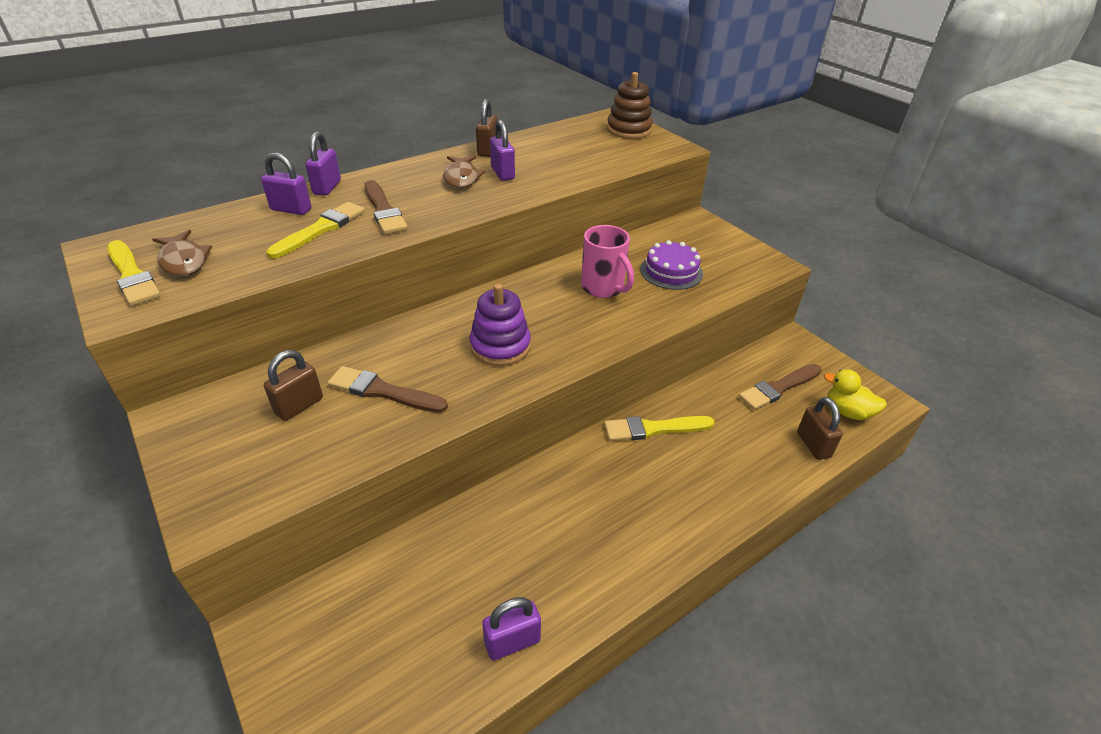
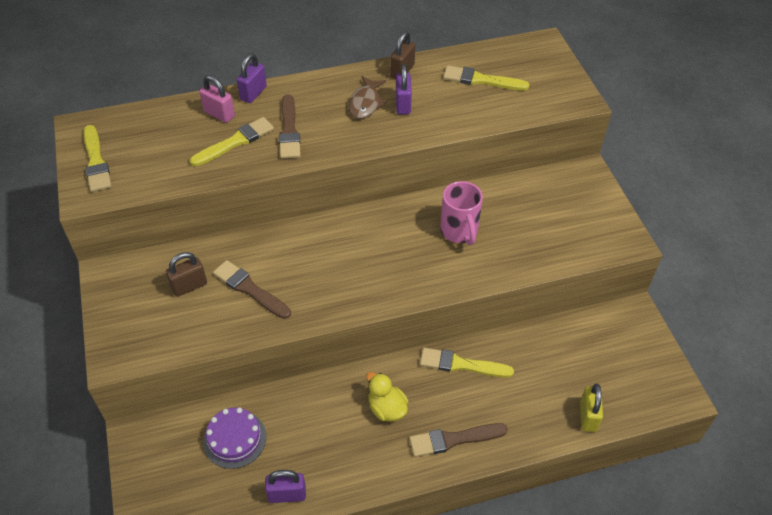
camera: 20 degrees right, 10 degrees up
brown fish [152,230,212,276] -> none
purple padlock [261,152,311,215] -> pink padlock [199,75,235,123]
purple stacking toy [470,284,531,366] -> none
brown stacking toy [607,72,653,139] -> none
purple cake [640,240,703,290] -> purple cake moved to [203,408,266,469]
brown brush [739,364,822,410] -> brown brush moved to [409,423,508,457]
brown padlock [797,397,843,460] -> yellow padlock [580,384,603,432]
yellow duck [824,369,887,420] -> yellow duck moved to [366,372,409,422]
none -> yellow brush [443,66,529,90]

